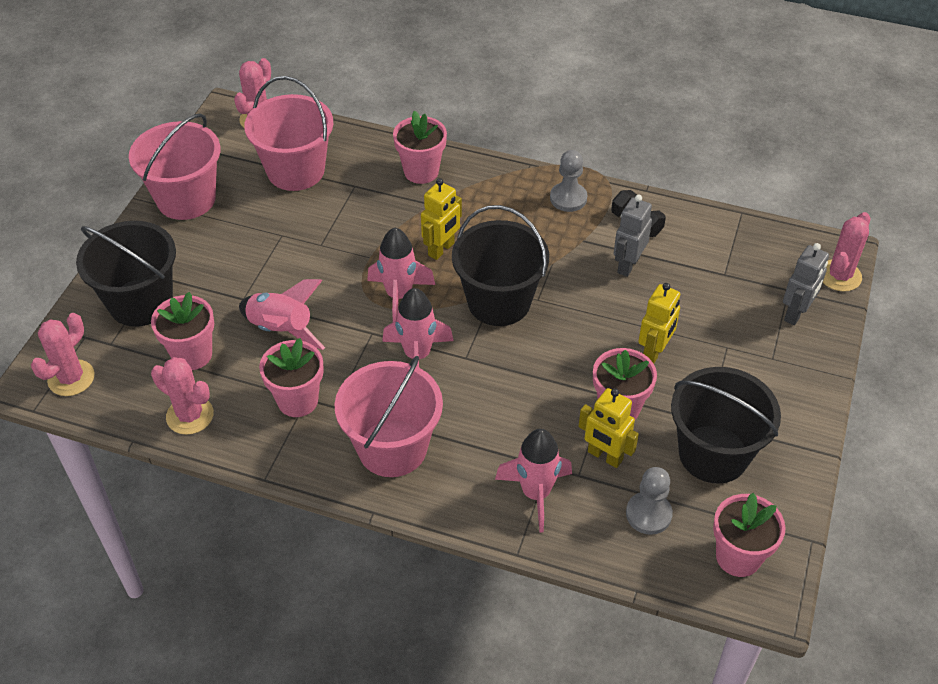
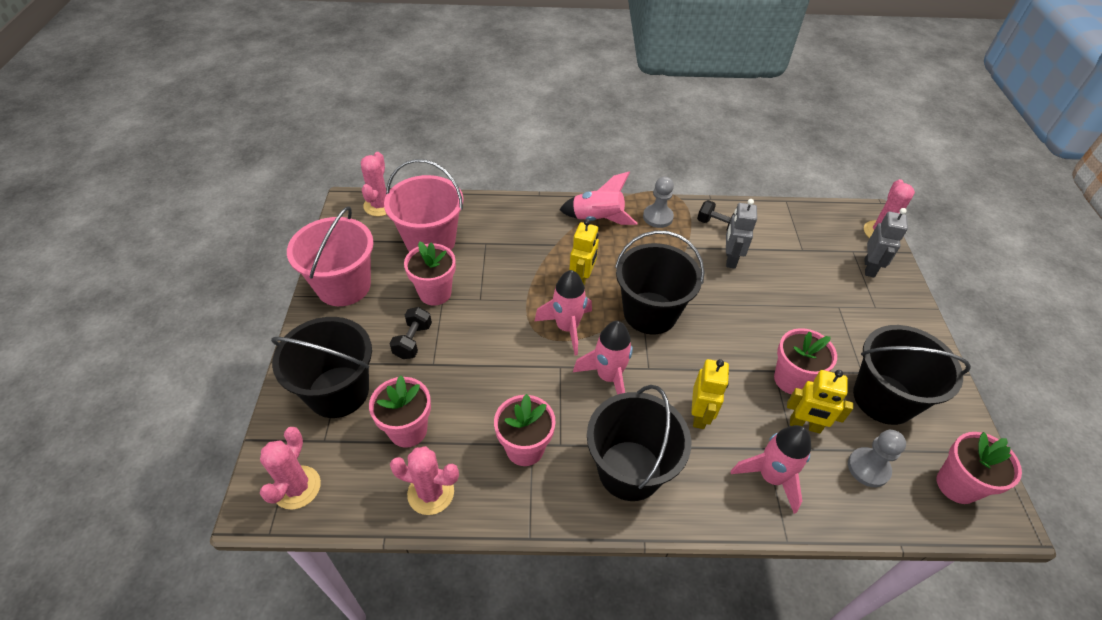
camera: 20 degrees left, 0 degrees up
pink rocket [239,279,325,350] -> pink rocket moved to [559,172,637,225]
pink bucket [335,356,443,477] -> black bucket [587,385,691,501]
pink flower pot [393,111,447,184] -> pink flower pot moved to [404,241,456,306]
yellow robot [638,283,680,364] -> yellow robot moved to [691,359,729,429]
none -> black dumbbell [389,307,432,359]

